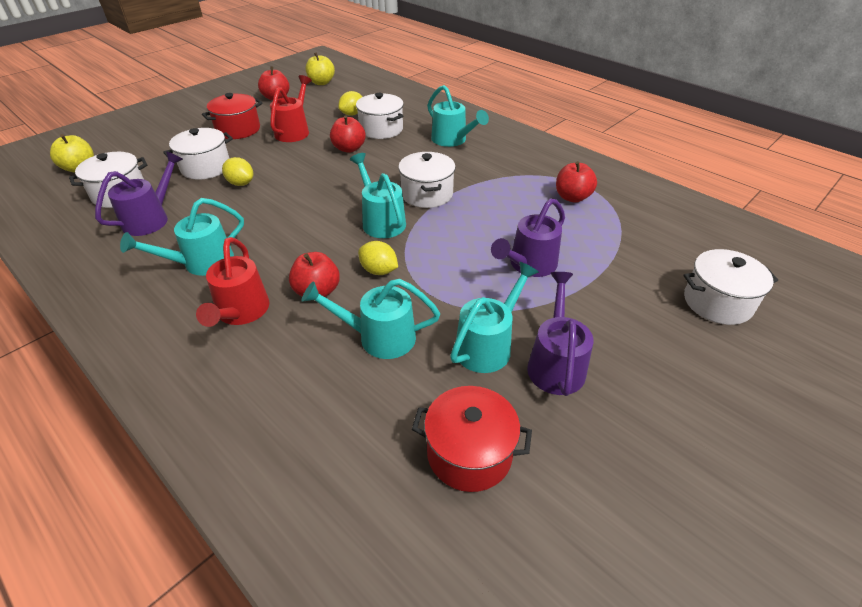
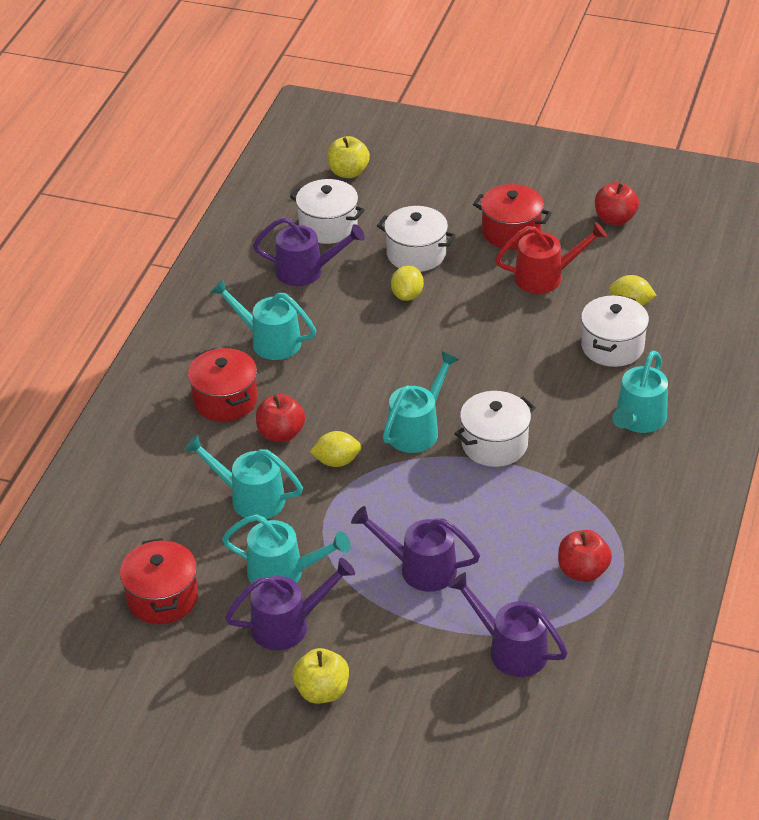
camera: 65 degrees right, 0 degrees up
red watering can [196,237,269,327] -> red pot [188,348,257,422]
turquoise watering can [301,279,440,359] -> turquoise watering can turned 45 degrees counterclockwise [184,434,303,519]
yellow apple [306,52,335,85] -> yellow apple moved to [292,648,349,704]
red apple [330,115,365,153] -> none
yellow lemon [358,241,398,275] -> yellow lemon turned 75 degrees clockwise [310,431,362,467]
white pot [683,249,778,325] -> none
none -> purple watering can [448,572,568,677]

